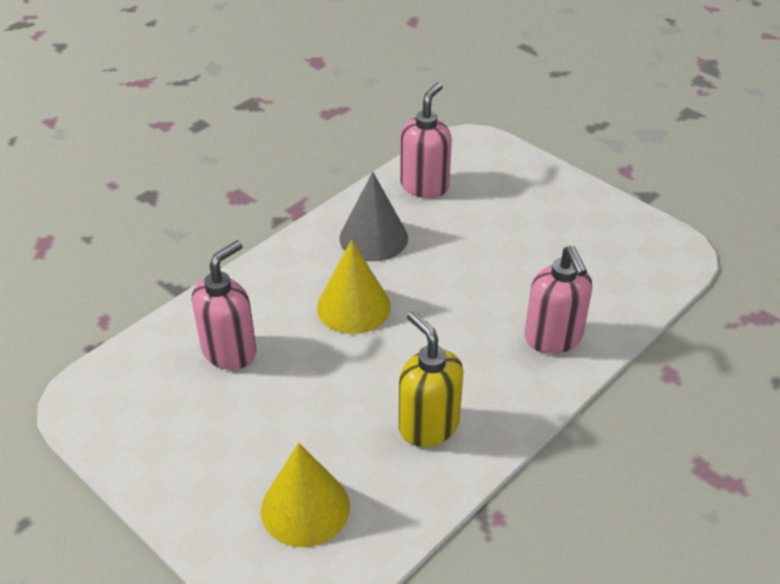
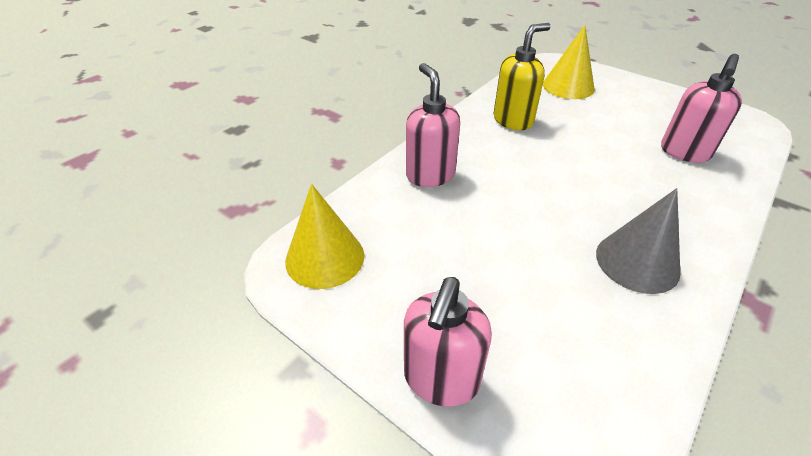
camera: 175 degrees right, 0 degrees up
yellow cone [317,240,391,334] -> yellow cone moved to [285,184,364,289]
yellow soap dispenser [399,311,463,447] -> yellow soap dispenser turned 90 degrees counterclockwise [493,23,551,130]
pink soap dispenser [400,82,452,198] -> pink soap dispenser moved to [404,277,492,407]

